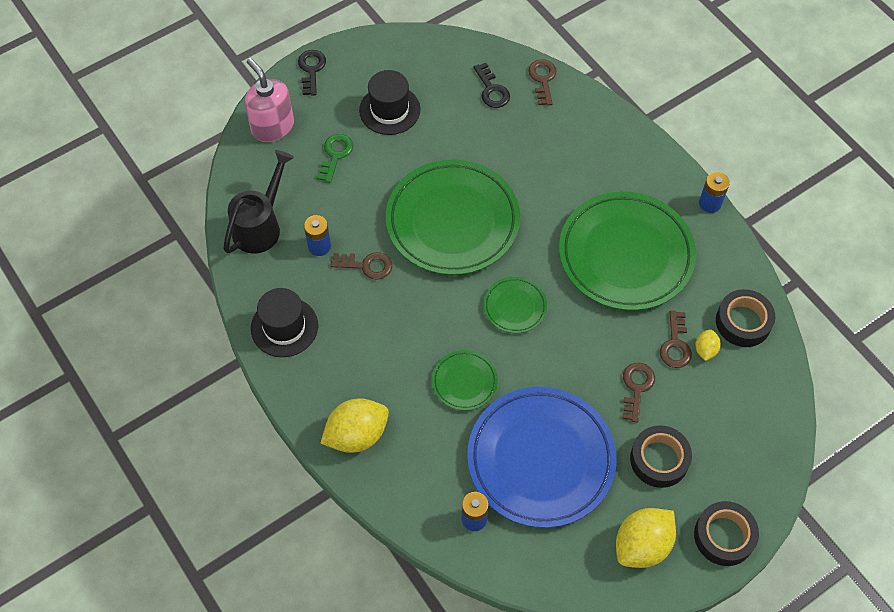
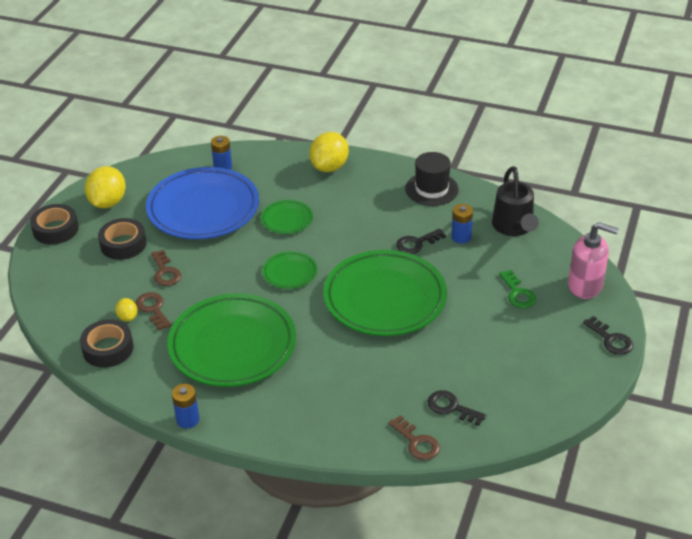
camera: 145 degrees right, 20 degrees down
brown key [331,252,393,279] -> black key [396,229,446,254]
black hat [359,70,420,135] -> none

